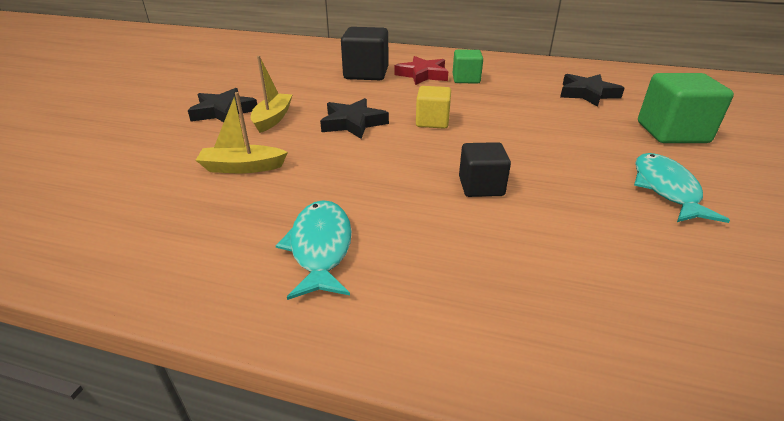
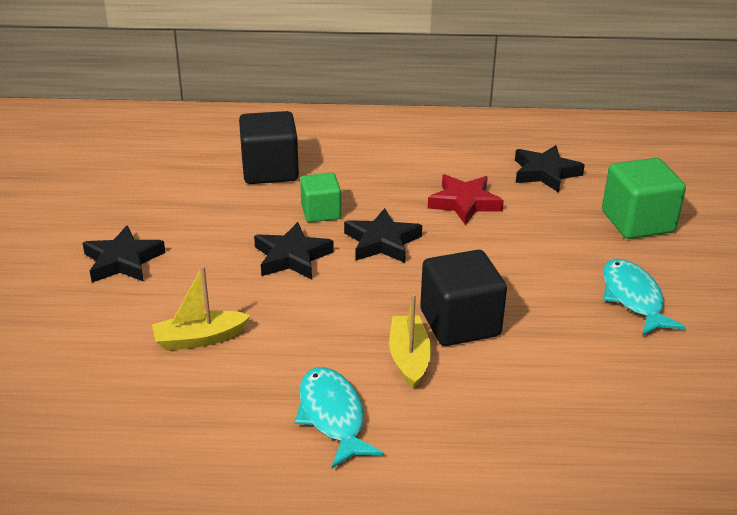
camera: 15 degrees left, 0 degrees up
yellow boat [251,56,292,133] -> yellow boat moved to [389,294,431,389]
red star [395,56,448,85] -> red star moved to [428,174,504,225]
yellow cube [416,86,451,129] -> black star [344,208,422,263]
green cube [453,49,483,84] -> green cube moved to [300,173,341,222]
black cube [459,142,511,197] -> black cube [420,250,507,346], size x1.59

